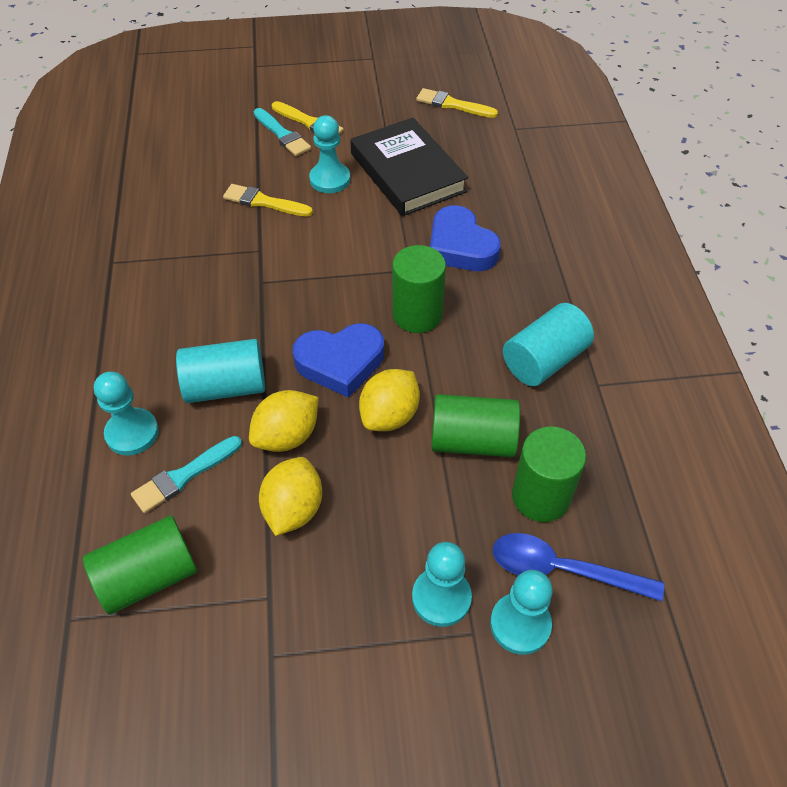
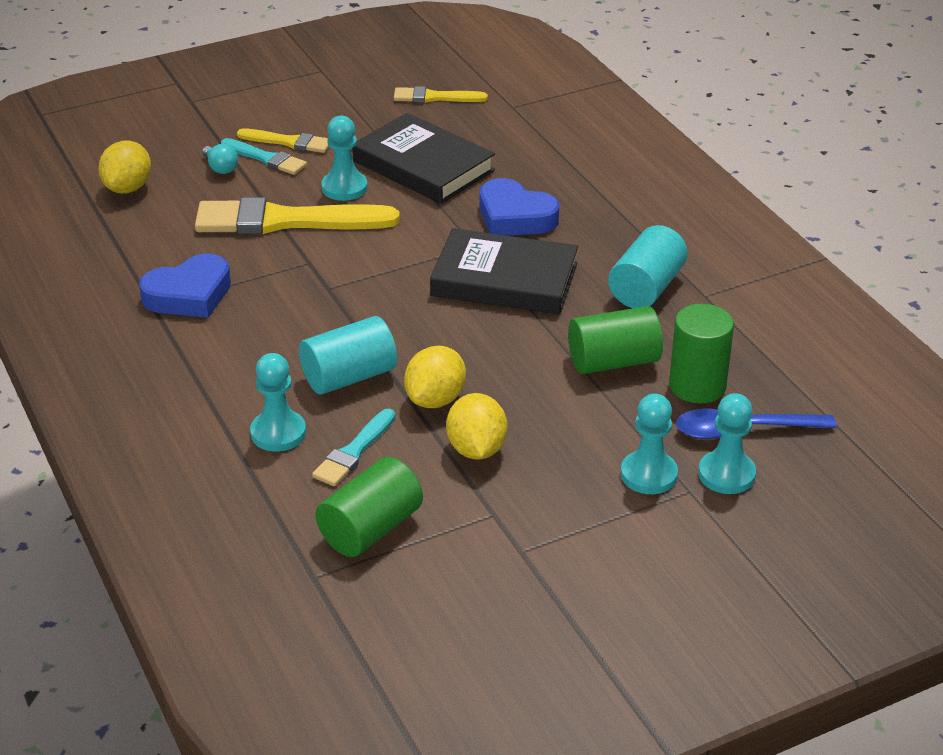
camera: 20 degrees left, 15 degrees down
yellow brush [223,184,313,217] -> yellow brush [195,197,400,234], size x1.94
blue heart [293,324,384,398] -> blue heart moved to [139,253,231,318]
yellow lemon [359,369,420,431] -> yellow lemon moved to [98,141,151,194]
green cylinder [392,245,446,333] -> black book [430,228,578,314]
none -> turquoise light bulb [202,144,238,174]

